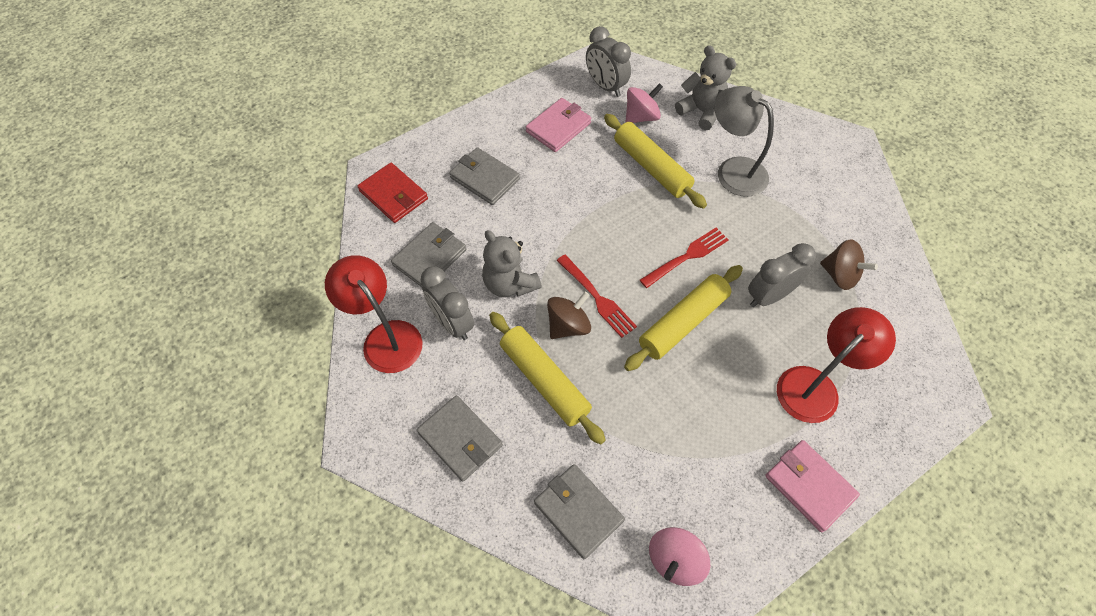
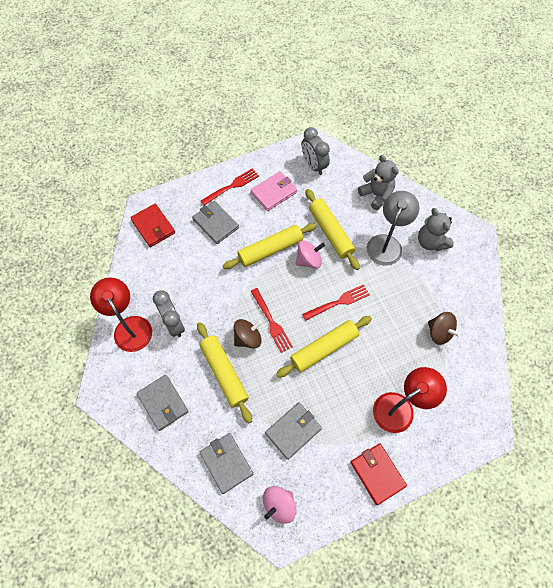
camera: 10 degrees right, 5 degrees up
grey wallet [391,222,466,287] -> grey wallet moved to [265,402,322,460]
grey teddy bear [482,230,542,297] -> grey teddy bear moved to [418,208,454,251]
pink spinning top [626,83,663,123] -> pink spinning top moved to [296,241,325,268]
grey lamp [714,86,774,197] -> grey lamp turned 60 degrees clockwise [367,191,419,266]
grey clock [748,243,816,307] -> none
pink wallet [765,440,860,532] -> red wallet [350,443,407,505]
none -> red fork [201,168,259,206]
none -> yellow rolling pin [223,223,317,269]

